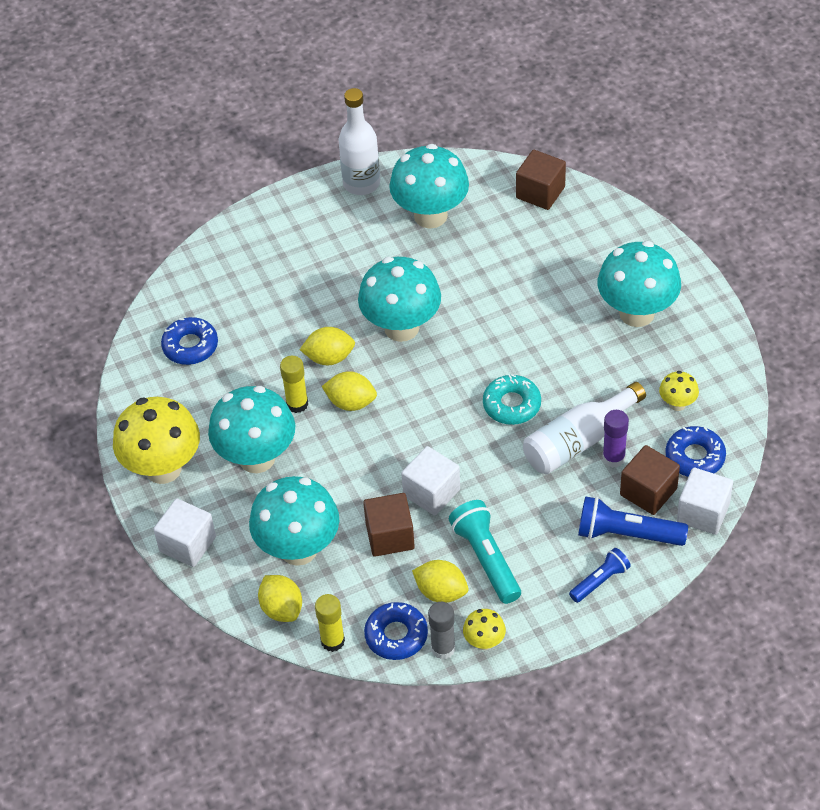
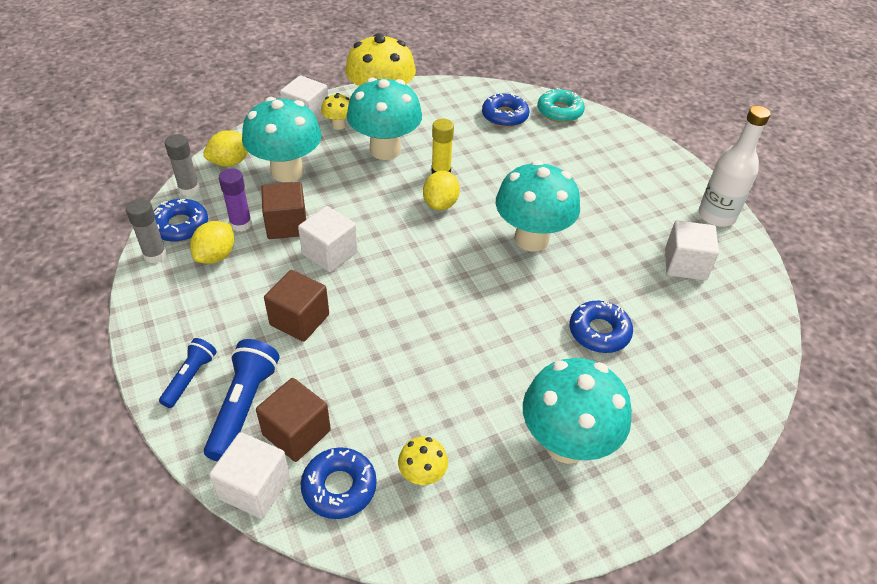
camera: 85 degrees right, 5 degrees down
yellow lemon [300,327,355,365] -> none
yellow glue stick [315,594,345,652] -> grey glue stick [165,134,200,196]
turquoise mushroom [389,144,469,228] -> white cube [665,220,719,281]
turquoise flashlight [449,500,521,604] -> none
yellow mushroom [463,609,506,650] -> yellow mushroom moved to [321,93,350,130]
turquoise donut [483,374,541,425] -> turquoise donut moved to [537,88,585,122]
brown cube [516,150,566,210] -> brown cube moved to [264,270,329,342]
white bottle [523,382,646,474] -> none
blue flashlight [569,548,631,603] -> blue flashlight turned 120 degrees counterclockwise [159,338,217,408]
purple glue stick [603,410,629,468] -> purple glue stick moved to [219,168,252,232]
none -> blue donut [570,301,633,353]

